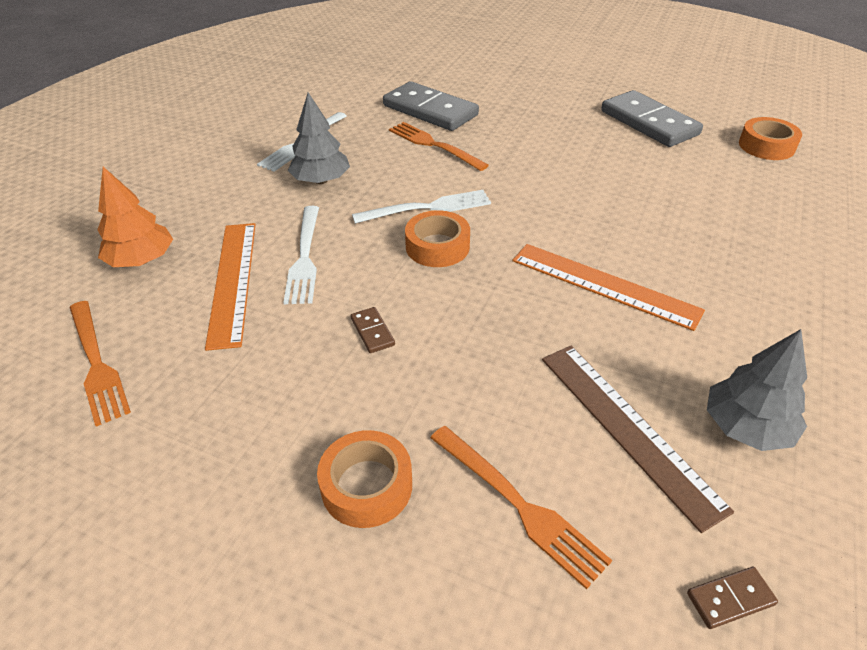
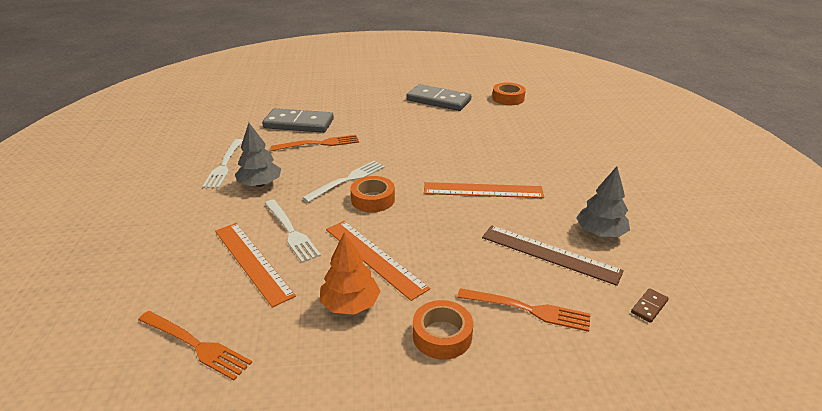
camera: 30 degrees left, 10 degrees down
orange tree [97,167,173,267] -> orange tree moved to [319,232,381,315]
brown domino [351,307,395,353] -> orange ruler [326,221,430,301]
orange fork [389,122,489,171] -> orange fork turned 150 degrees clockwise [271,135,359,151]

